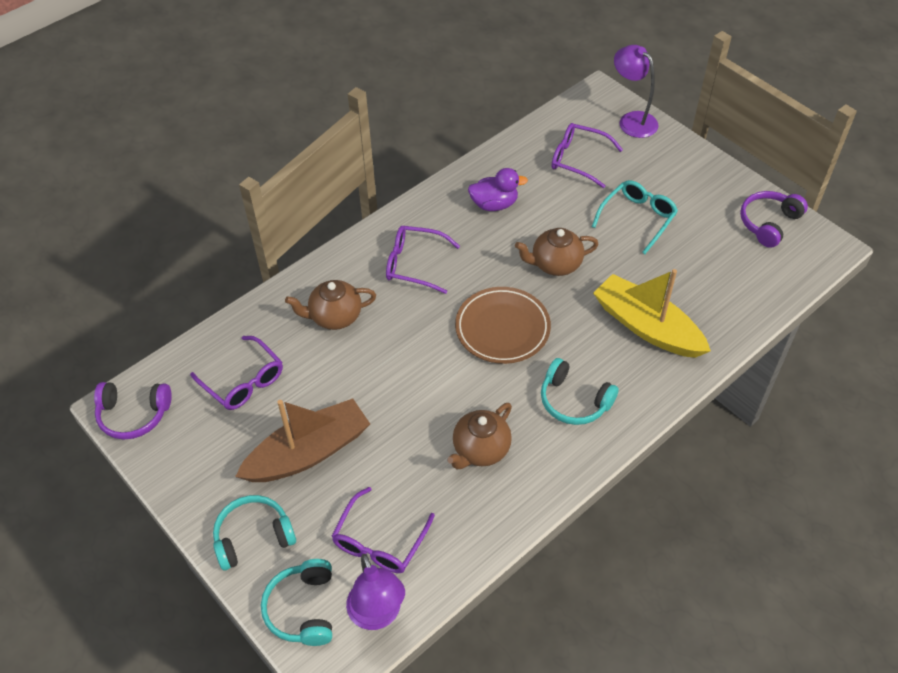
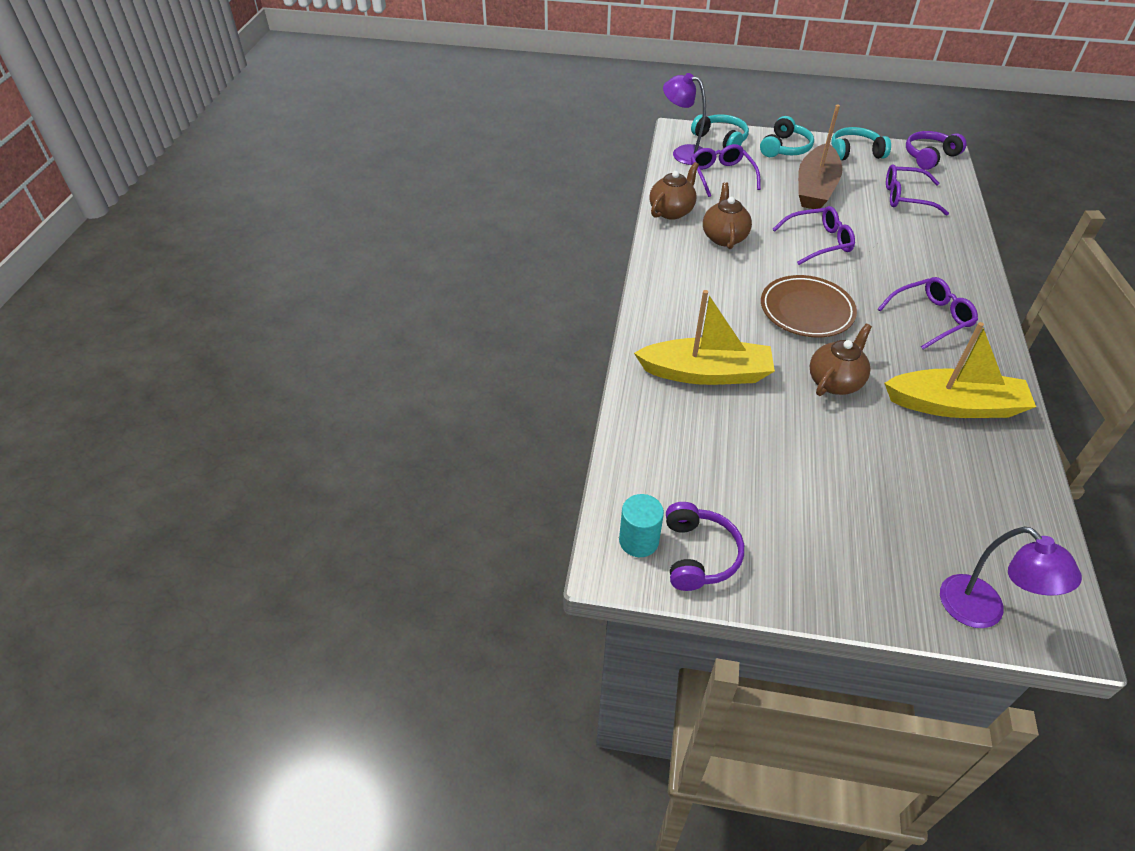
camera: 140 degrees right, 5 degrees down
brown teapot [285,280,376,330] -> brown teapot moved to [649,162,699,220]
purple duck [468,168,528,211] -> yellow boat [884,322,1036,418]
turquoise headphones [541,358,619,425] -> turquoise headphones moved to [831,127,891,160]
purple glasses [552,123,623,188] -> purple glasses moved to [772,206,855,265]
turquoise glasses [592,180,678,254] -> none
purple lamp [614,45,658,138] -> purple lamp turned 45 degrees clockwise [940,526,1082,628]
none -> turquoise cylinder [619,494,664,557]

